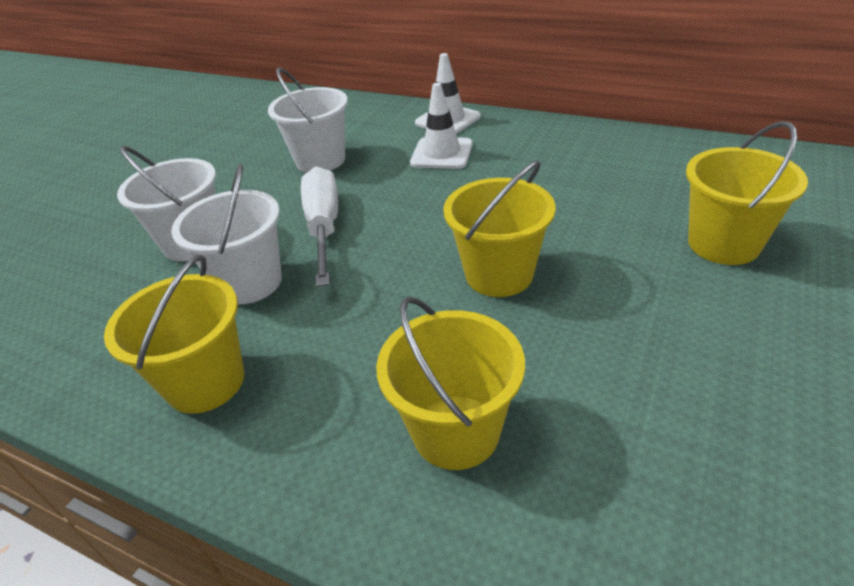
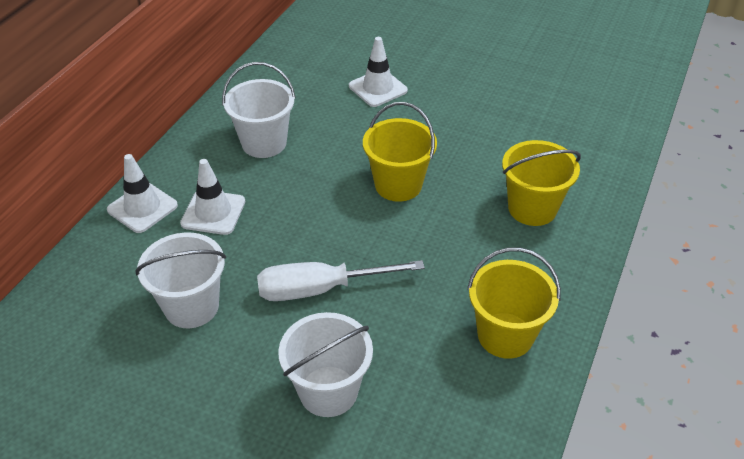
camera: 95 degrees left, 5 degrees up
white bucket [171,164,282,305] -> white bucket moved to [222,62,296,158]
yellow bucket [686,121,808,265] -> white traffic cone [349,37,408,107]

